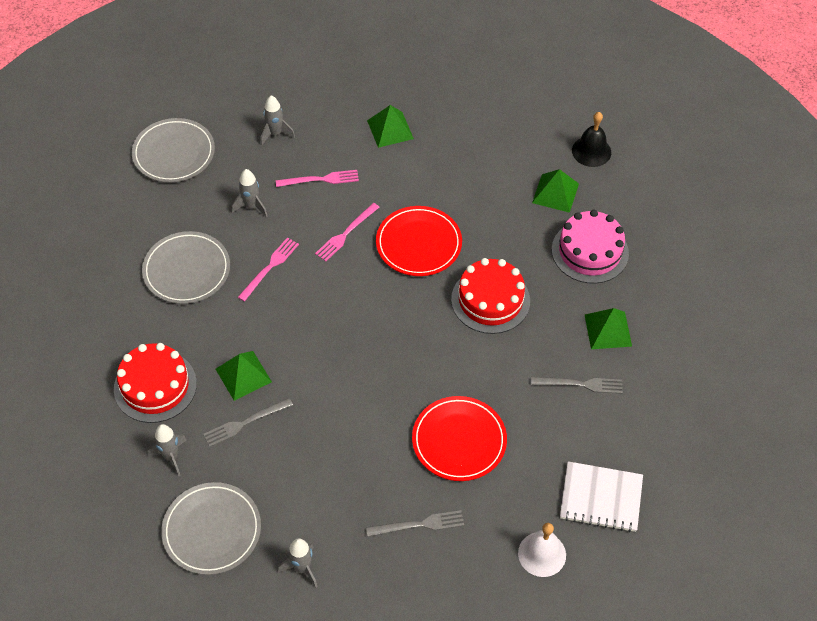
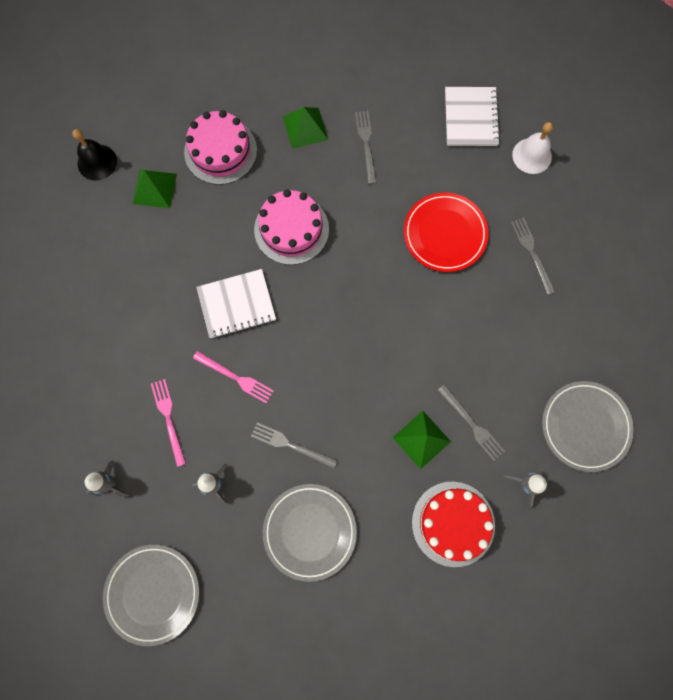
camera: 100 degrees left, 20 degrees up
pink fork [238,237,299,301] -> grey fork [251,423,338,469]
grey rocket [278,538,318,588] -> none
green pyramid [367,105,414,148] -> none
red plate [376,206,462,276] -> white notebook [196,269,276,338]
red cake [451,258,530,334] -> pink cake [254,189,329,265]

